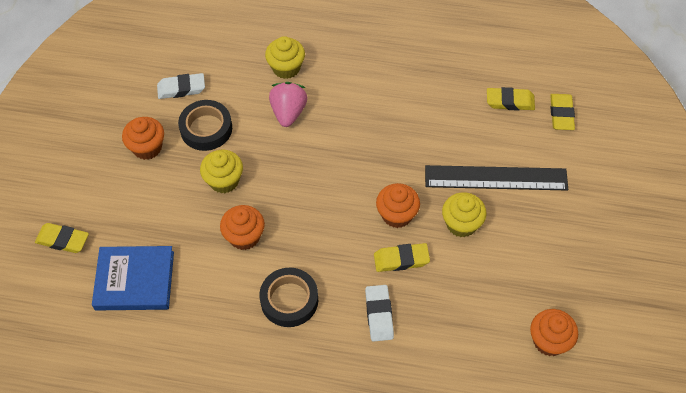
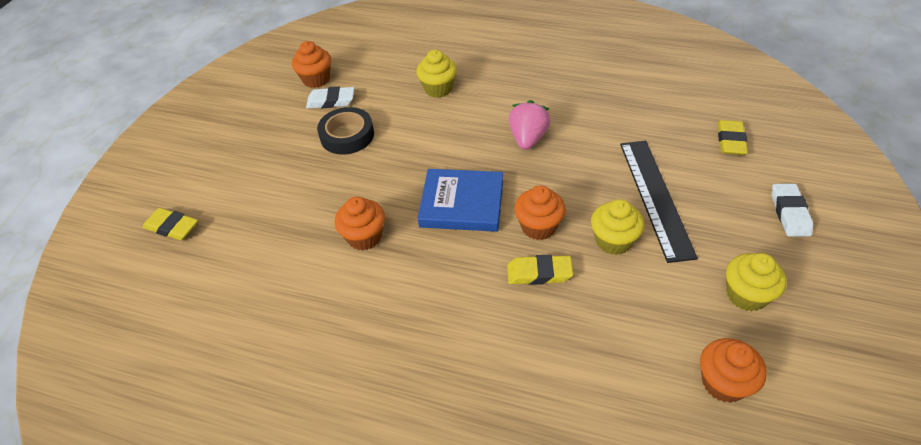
camera: 10 degrees right, 10 degrees down
blue book [92,246,174,310] -> blue book moved to [418,169,503,232]
orange cupcake [122,117,164,160] -> orange cupcake moved to [292,41,331,88]
yellow cupcake [200,150,243,193] -> yellow cupcake moved to [726,253,787,311]
black tape [259,268,318,327] -> none
pink strawberry [269,82,308,127] -> pink strawberry moved to [509,100,551,150]
white eraser [365,285,394,342] -> white eraser moved to [772,183,813,237]
black ruler [425,165,568,191] -> black ruler turned 75 degrees clockwise [620,141,698,263]
yellow eraser [487,87,535,111] -> none

